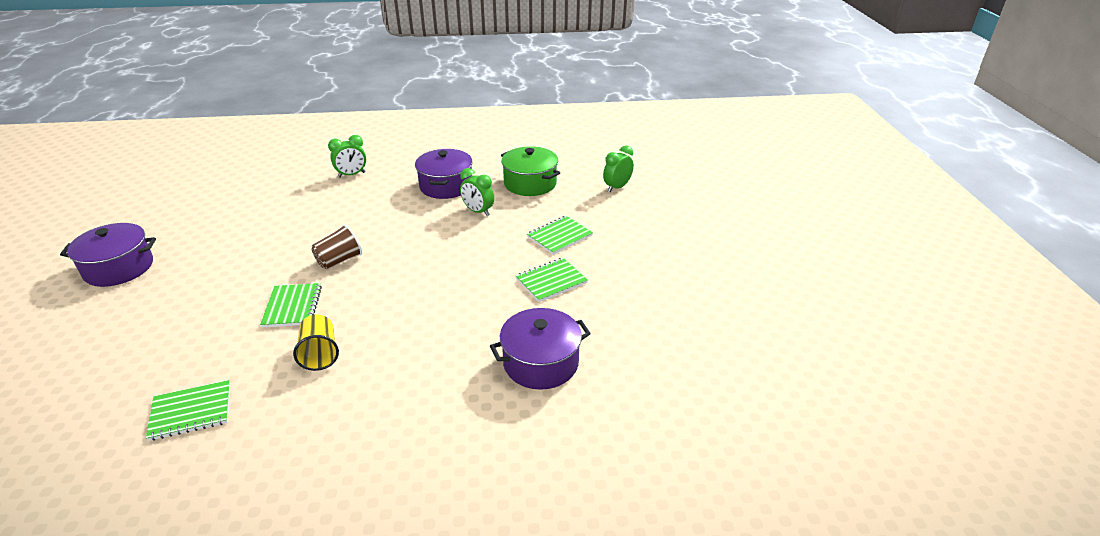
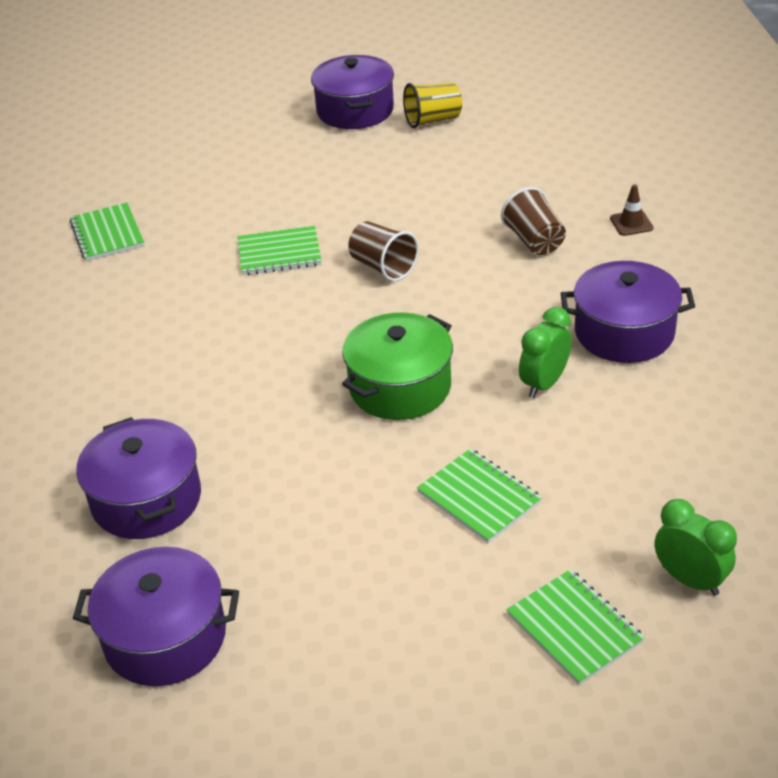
camera: 90 degrees right, 5 degrees up
yellow cup [293,315,339,371] -> yellow cup moved to [403,83,462,128]
green clock [328,135,366,178] -> brown traffic cone [610,184,653,236]
green pot [501,146,560,196] -> green pot moved to [342,312,453,420]
green notebook [516,258,588,302] -> green notebook moved to [506,569,645,685]
none -> purple pot [73,547,239,686]
none -> brown cup [501,187,566,256]

